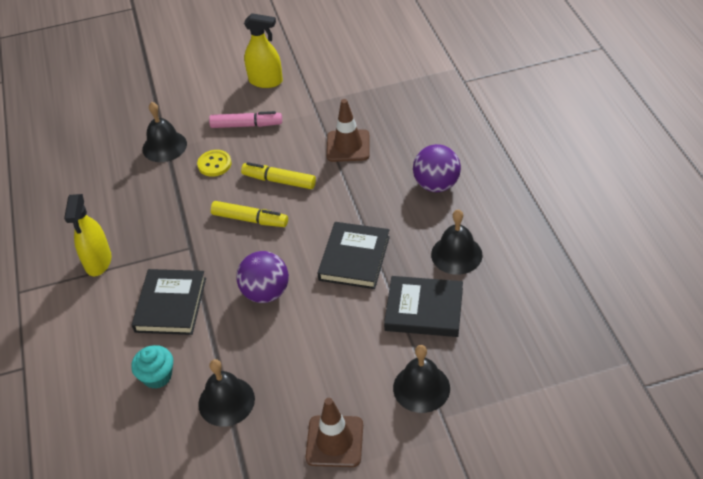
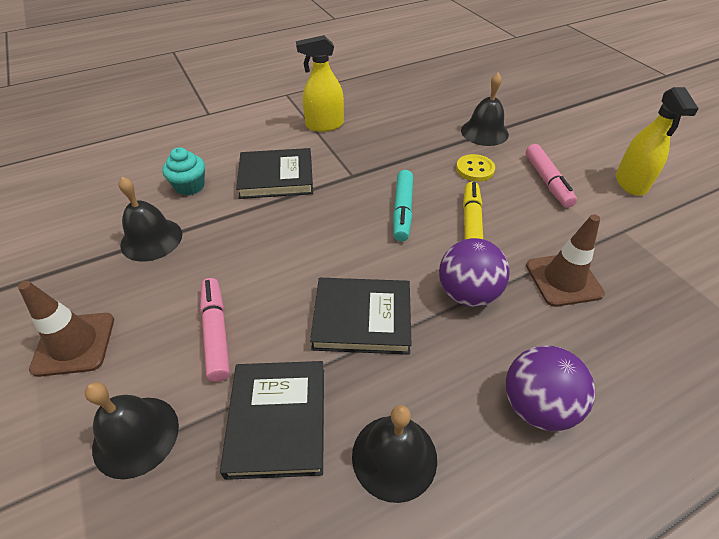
camera: 75 degrees right, 0 degrees up
yellow marker [211,201,288,227] -> turquoise marker [393,170,413,241]
purple ball [236,251,289,303] -> purple ball moved to [439,238,509,307]
none -> pink marker [200,278,230,382]

